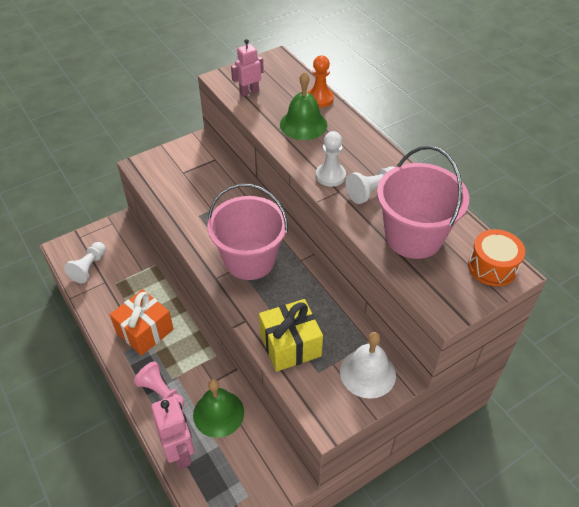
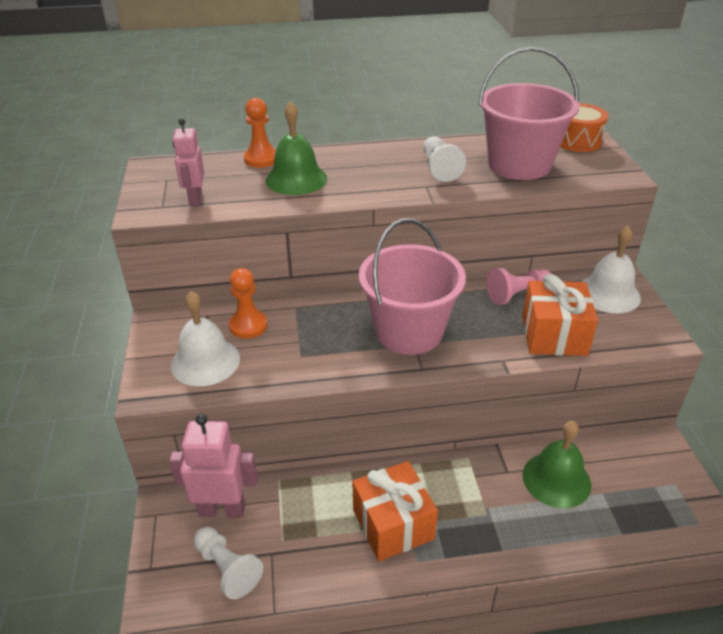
camera: 65 degrees left, 10 degrees down
pink pawn [134,361,184,408] -> pink pawn moved to [486,268,552,305]
pink robot [151,396,195,470] -> pink robot moved to [169,414,258,517]
yellow gift [259,299,323,372] -> orange gift [522,274,598,356]
white pawn [316,131,346,187] -> none
none -> white bell [171,291,240,386]
none -> orange pawn [229,268,268,339]

